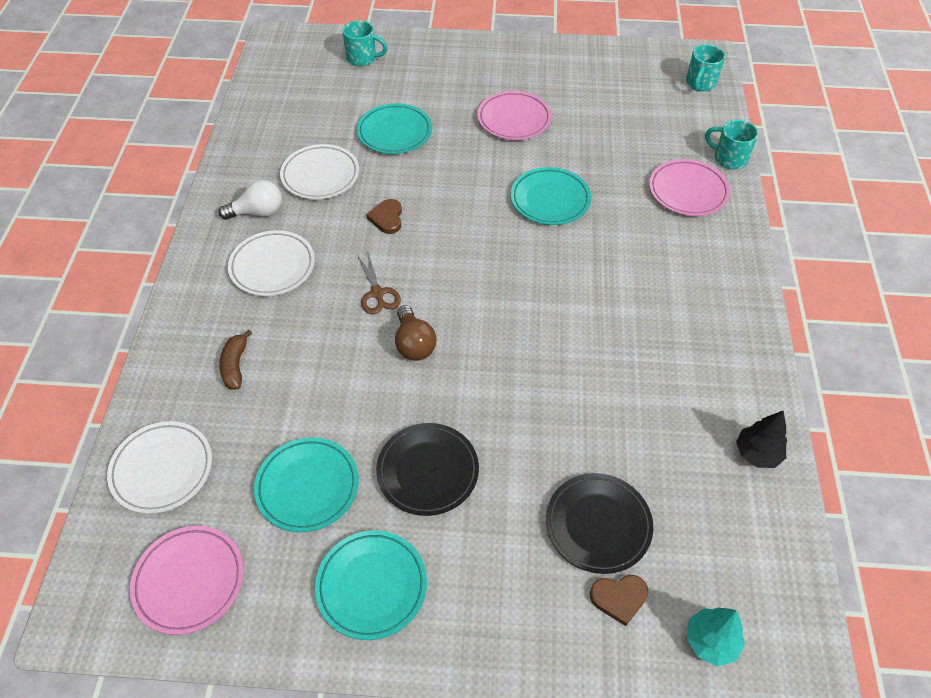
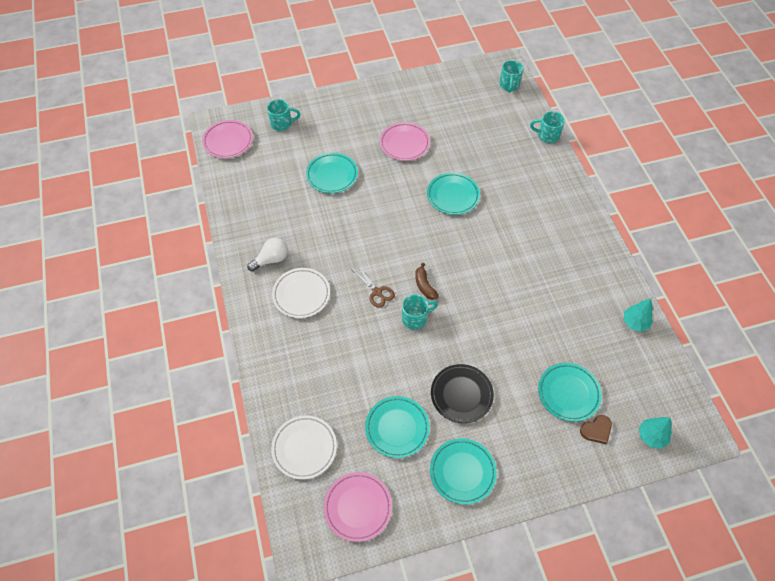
camera: 20 degrees left, 5 degrees up
brown banana [219,329,252,389] -> brown banana moved to [415,263,439,300]
white plate [280,144,359,200] -> none
brown heart [366,199,402,234] -> none
brown light bulb [395,305,437,361] -> turquoise mug [402,294,438,330]
black plate [546,473,653,574] -> turquoise plate [538,363,602,422]
pink plate [649,159,730,216] -> pink plate moved to [202,120,253,158]
black tree [736,411,787,468] -> turquoise tree [624,299,653,332]

